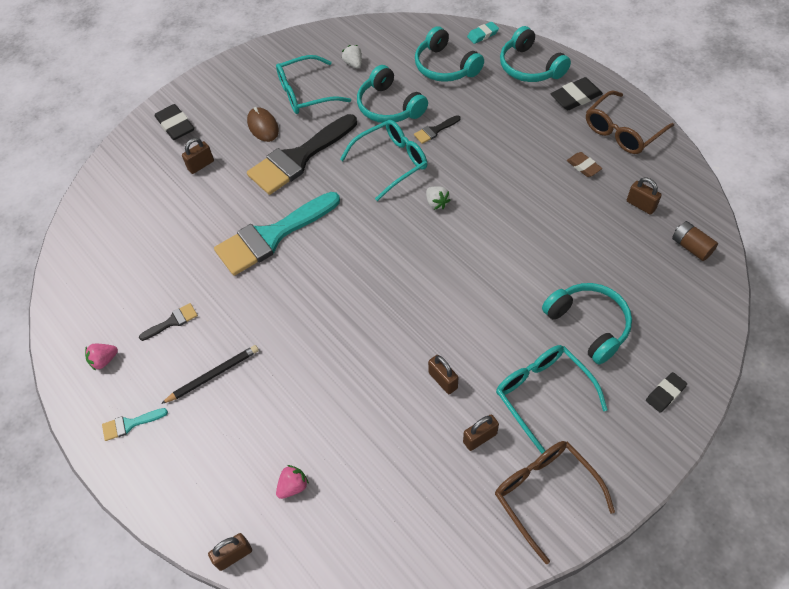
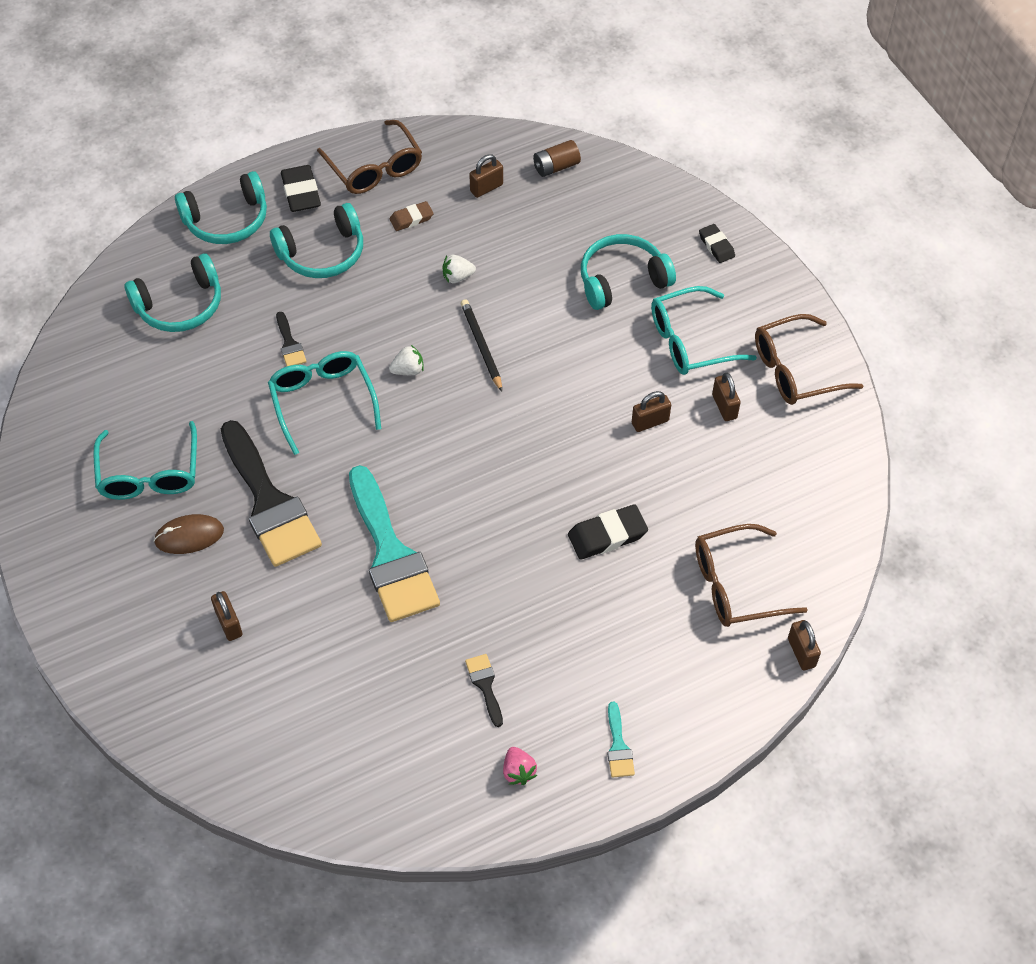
camera: 80 degrees left, 0 degrees up
black eraser [155,104,194,140] -> black eraser moved to [568,504,648,560]
black pencil [161,345,259,404] -> black pencil moved to [461,299,502,392]
pink strawberry [276,465,309,499] -> brown glasses [695,524,808,627]
white strawberry [342,45,362,68] -> white strawberry moved to [443,255,476,283]
turquoise headphones [357,65,428,123] -> turquoise headphones moved to [270,203,363,278]
turquoise eraser [467,22,499,44] -> none

